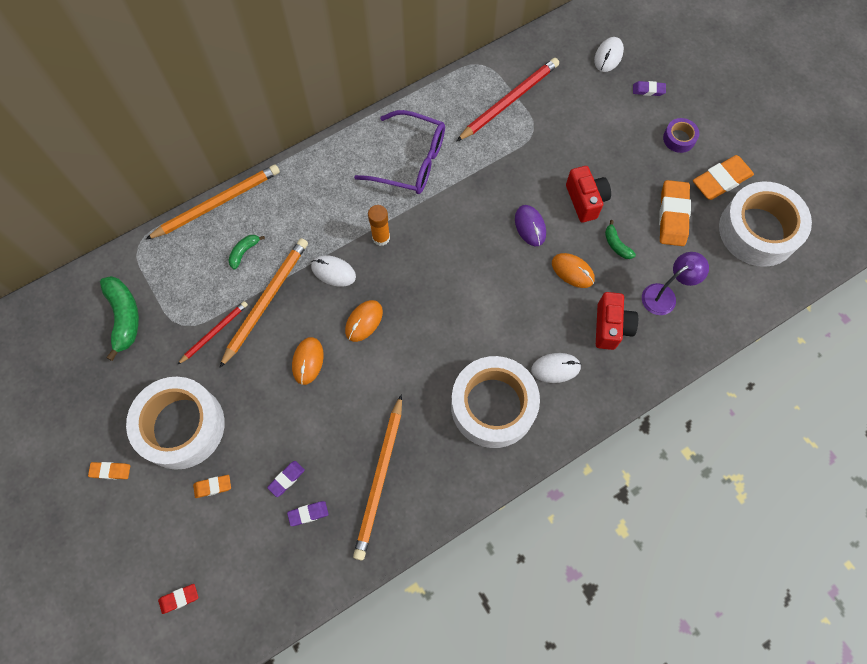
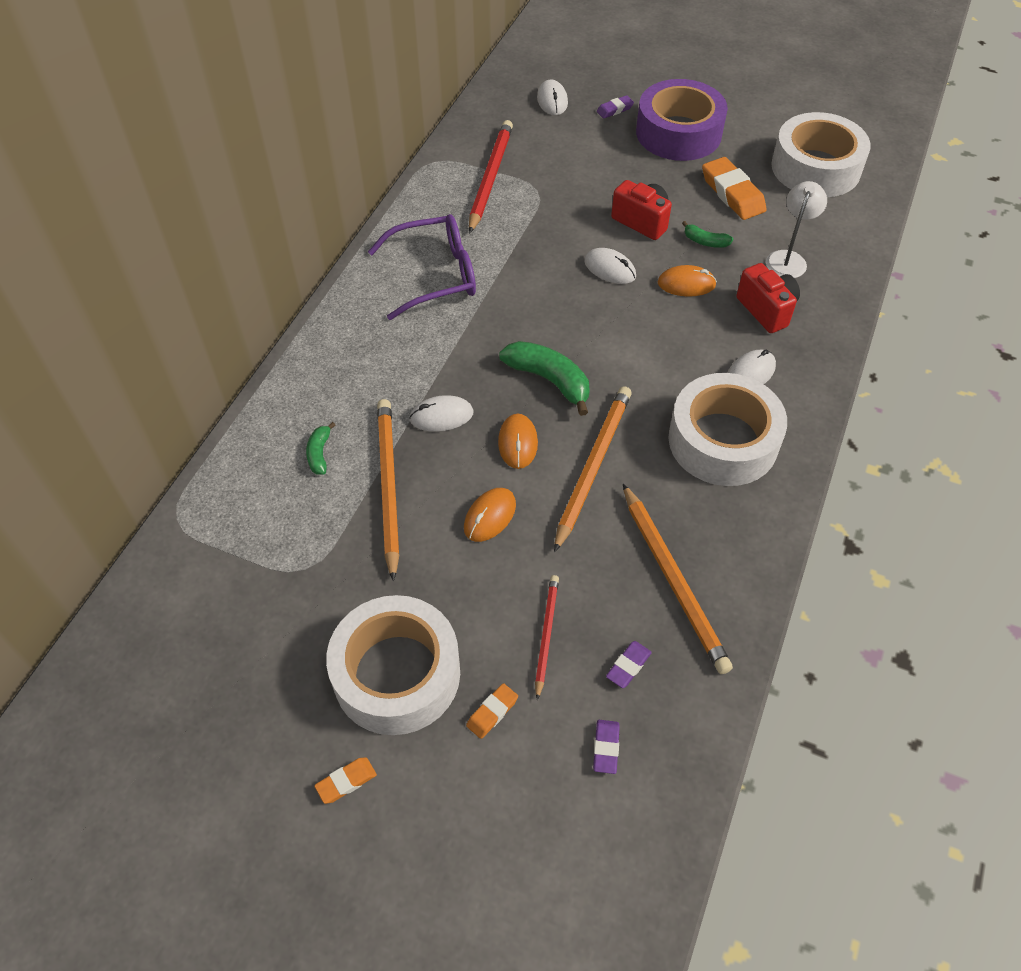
camera: 35 degrees left, 15 degrees down
green banana [100,276,139,361] -> green banana moved to [499,341,590,416]
orange pencil [145,164,280,240] -> orange pencil moved to [554,386,632,553]
red eraser [158,584,198,614] -> none
red pencil [177,301,248,365] -> red pencil moved to [535,575,559,700]
purple eraser [267,461,305,497] -> purple eraser moved to [593,720,620,774]
orange mouse [292,337,324,385] -> orange mouse turned 60 degrees clockwise [464,488,516,542]
orange glue stick [368,205,390,246] -> none
purple mouse [515,205,546,246] -> white mouse [584,248,636,284]
purple lamp [642,252,709,315] -> white lamp [766,181,827,278]
purple tape [663,118,699,153] -> purple tape [636,79,728,161], size x2.32
orange eraser [693,155,754,200] -> none

